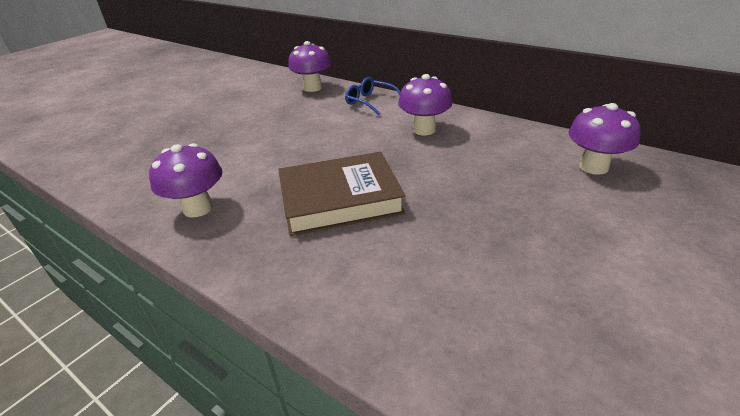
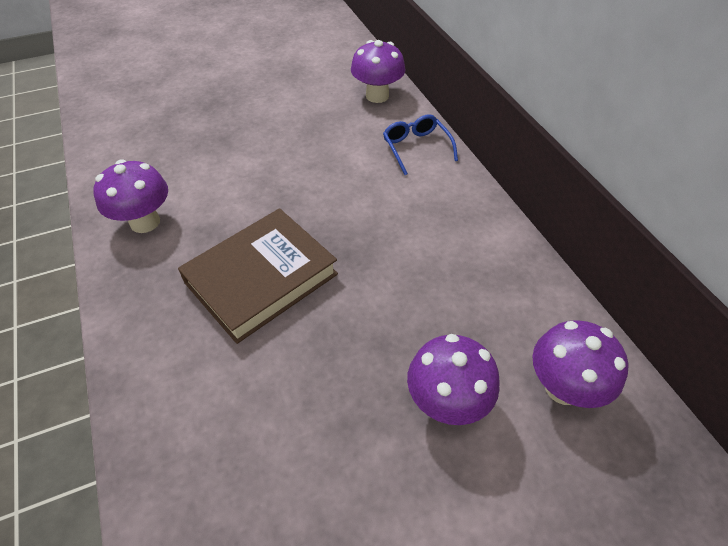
camera: 30 degrees right, 15 degrees up
brown book [278,152,405,236] -> brown book turned 60 degrees counterclockwise [178,208,338,344]
purple mushroom [398,74,452,135] -> purple mushroom moved to [407,334,500,425]

